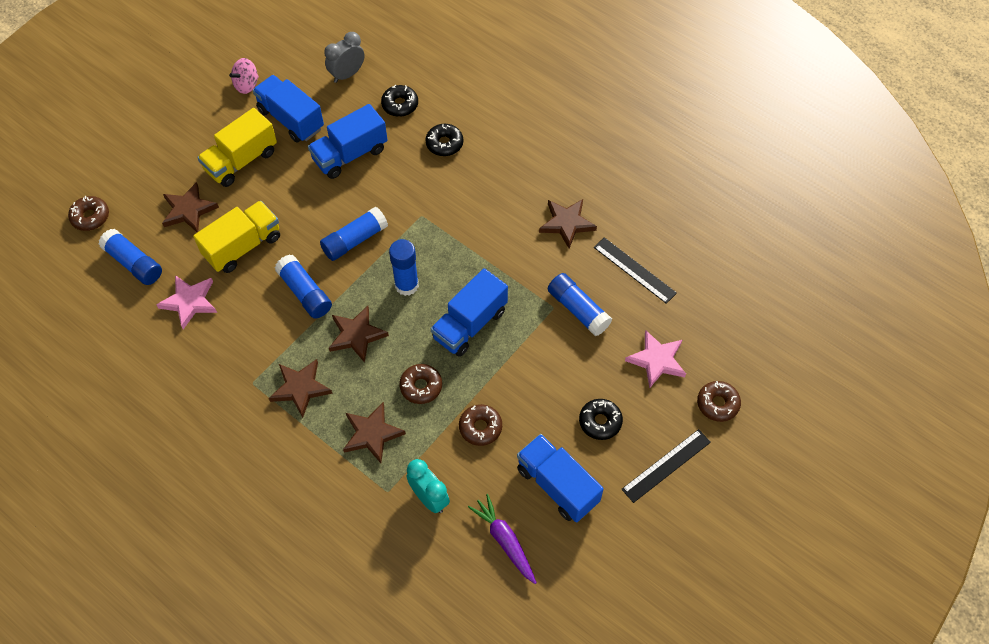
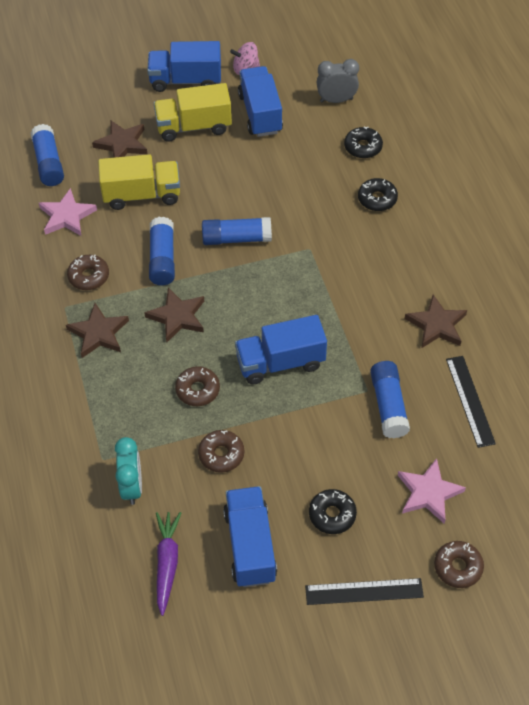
camera: 35 degrees right, 5 degrees down
brown donut [68,196,109,231] -> brown donut moved to [67,254,109,290]
blue truck [308,104,387,179] -> blue truck moved to [147,41,221,92]
brown star [343,402,406,463] -> none
blue glue stick [389,239,419,296] -> none

